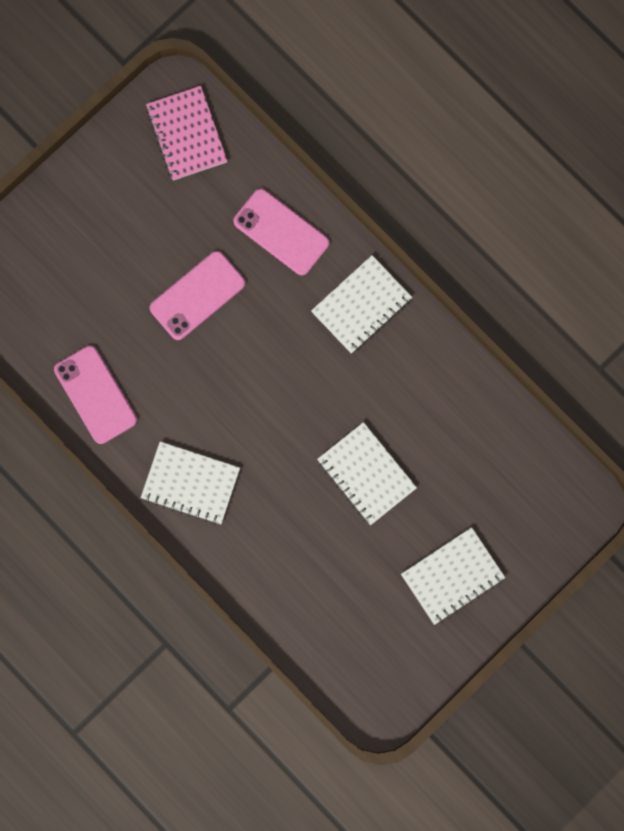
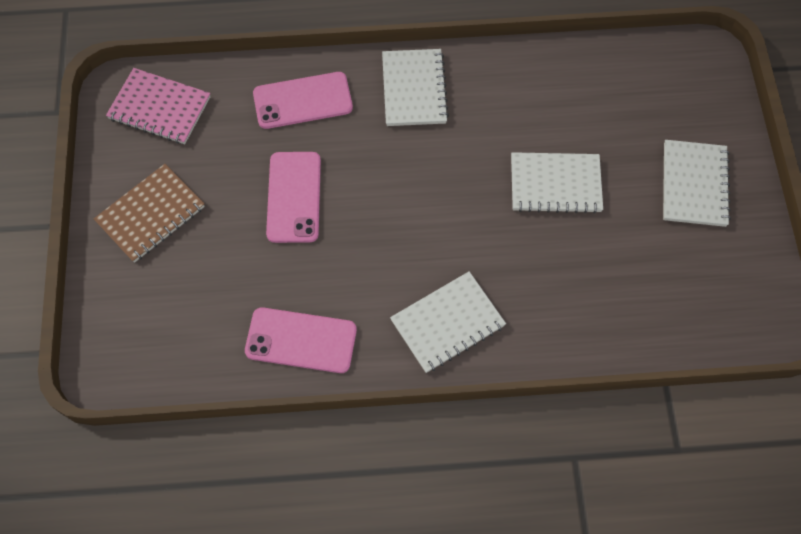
camera: 50 degrees left, 15 degrees down
none -> brown notebook [94,164,205,263]

